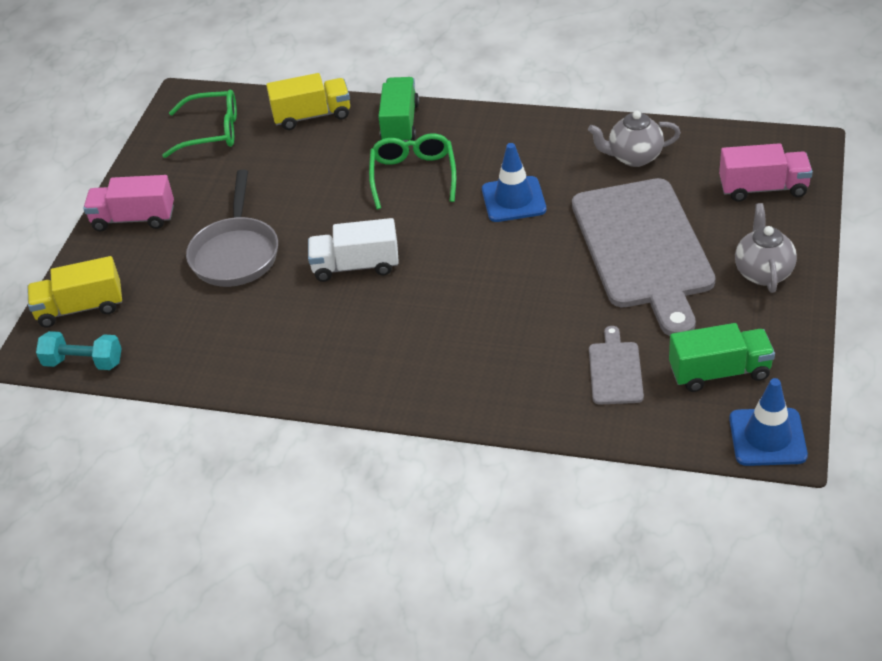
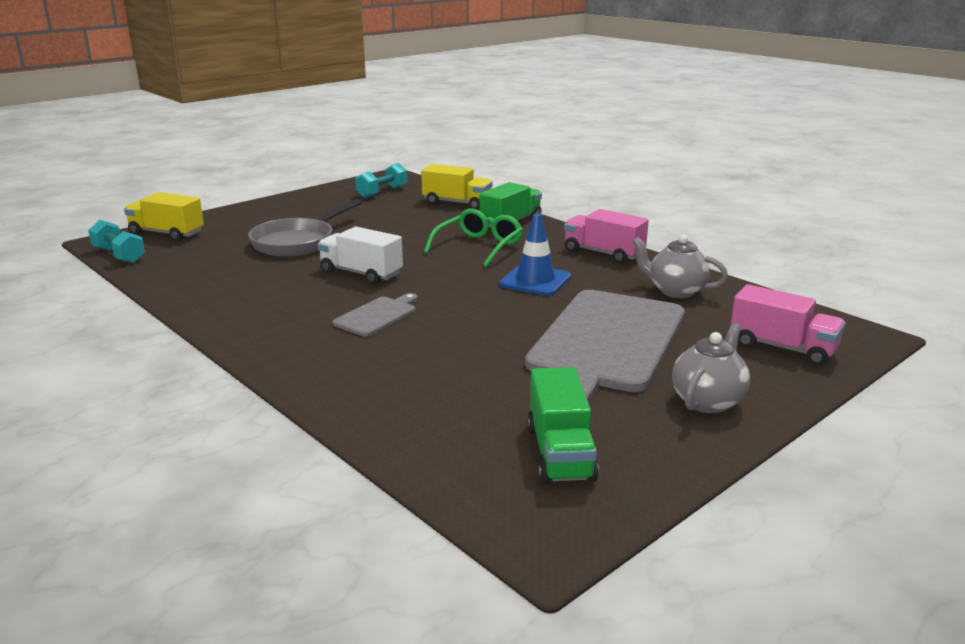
camera: 30 degrees right, 20 degrees down
pink truck [83,175,174,231] -> pink truck moved to [564,209,649,263]
green glasses [162,90,237,158] -> turquoise dumbbell [355,163,408,198]
grey cutting board [589,326,644,404] -> grey cutting board moved to [333,293,418,337]
green truck [669,323,775,392] -> green truck turned 60 degrees clockwise [527,367,599,484]
blue traffic cone [729,378,808,466] -> none

